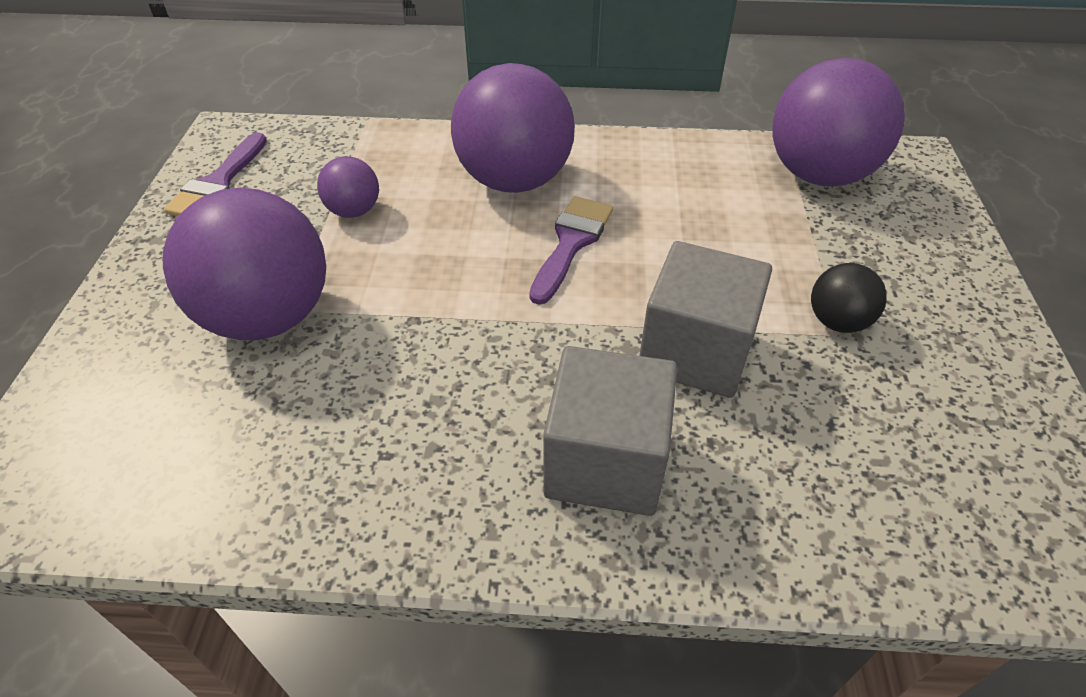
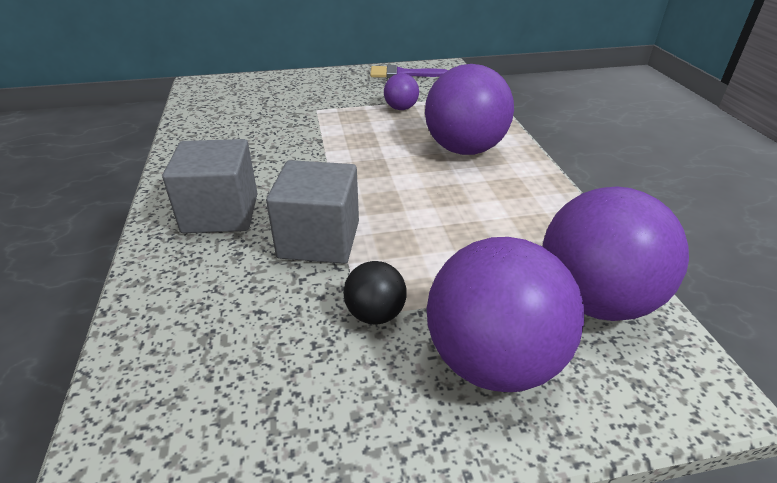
camera: 75 degrees right, 10 degrees down
purple ball [163,188,326,340] -> purple ball moved to [427,237,584,392]
purple brush [529,196,613,305] -> none

